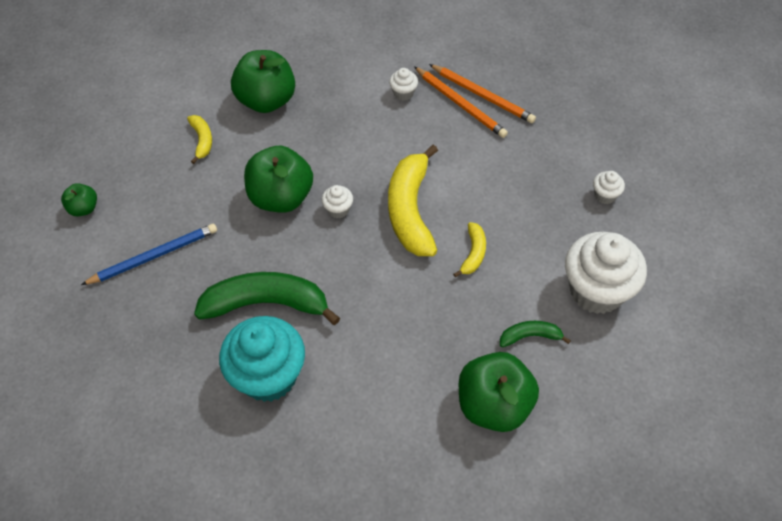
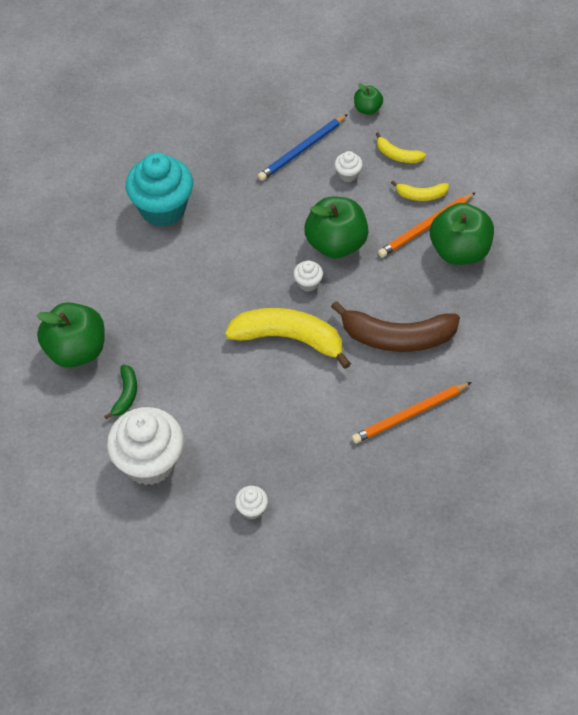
camera: 105 degrees right, 0 degrees up
blue pencil [81,224,217,285] -> blue pencil turned 60 degrees clockwise [258,114,348,181]
green banana [194,272,340,325] -> none
white cupcake [389,68,418,101] -> white cupcake moved to [335,151,363,182]
orange pencil [429,64,536,123] -> orange pencil moved to [378,192,476,257]
yellow banana [453,222,486,277] -> yellow banana moved to [376,132,426,163]
none -> brown banana [331,301,460,352]

